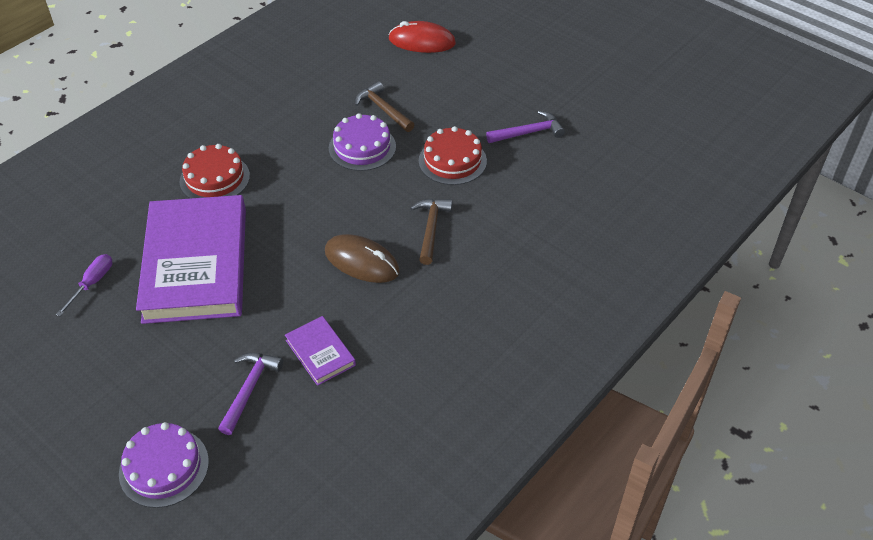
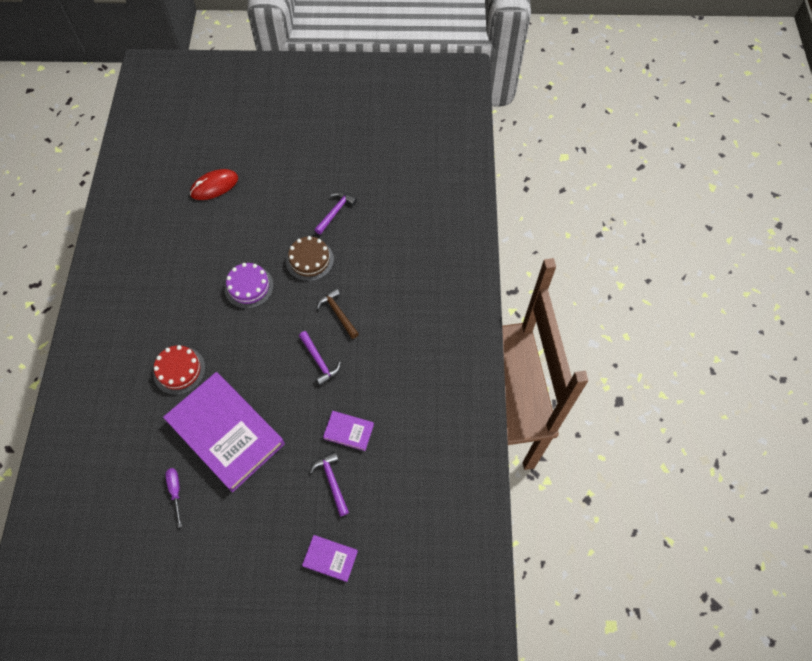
camera: 40 degrees left, 15 degrees up
purple cake [119,422,209,508] -> purple book [302,535,358,582]
brown mouse [325,234,400,283] -> purple hammer [299,331,341,385]
brown hammer [355,81,415,132] -> none
red cake [419,126,487,185] -> brown cake [286,236,334,281]

